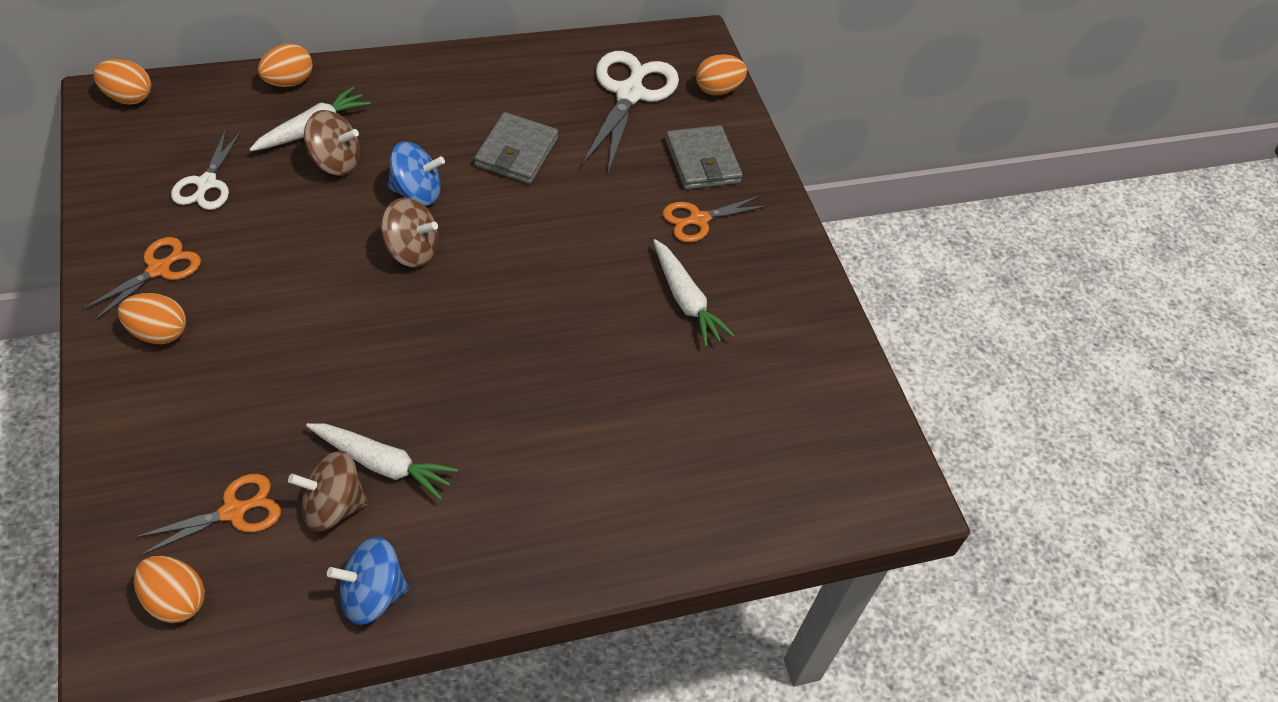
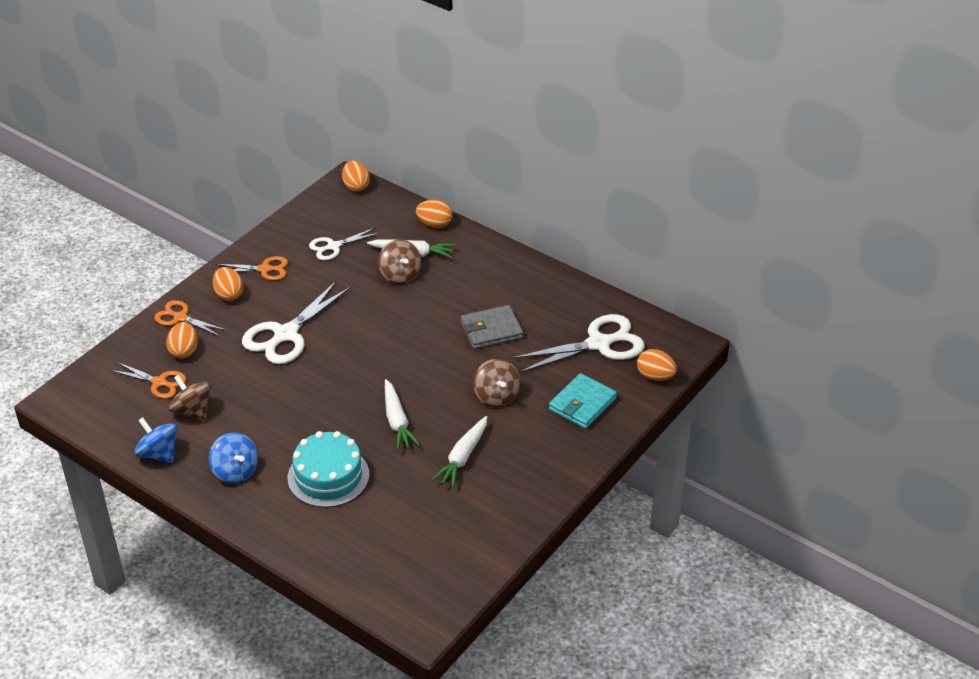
camera: 60 degrees right, 10 degrees down
orange egg [134,556,205,623] -> orange egg moved to [166,322,198,359]
white carrot [306,423,458,500] -> white carrot moved to [385,379,420,451]
brown spinning top [381,197,438,267] -> brown spinning top moved to [473,359,521,407]
blue spinning top [388,142,445,206] -> blue spinning top moved to [209,432,258,484]
orange scissors [663,195,768,242] -> orange scissors moved to [154,300,226,336]
grey wallet [665,125,743,190] -> turquoise wallet [549,373,617,429]
none -> white scissors [242,281,351,364]
none -> turquoise cake [288,431,369,508]

